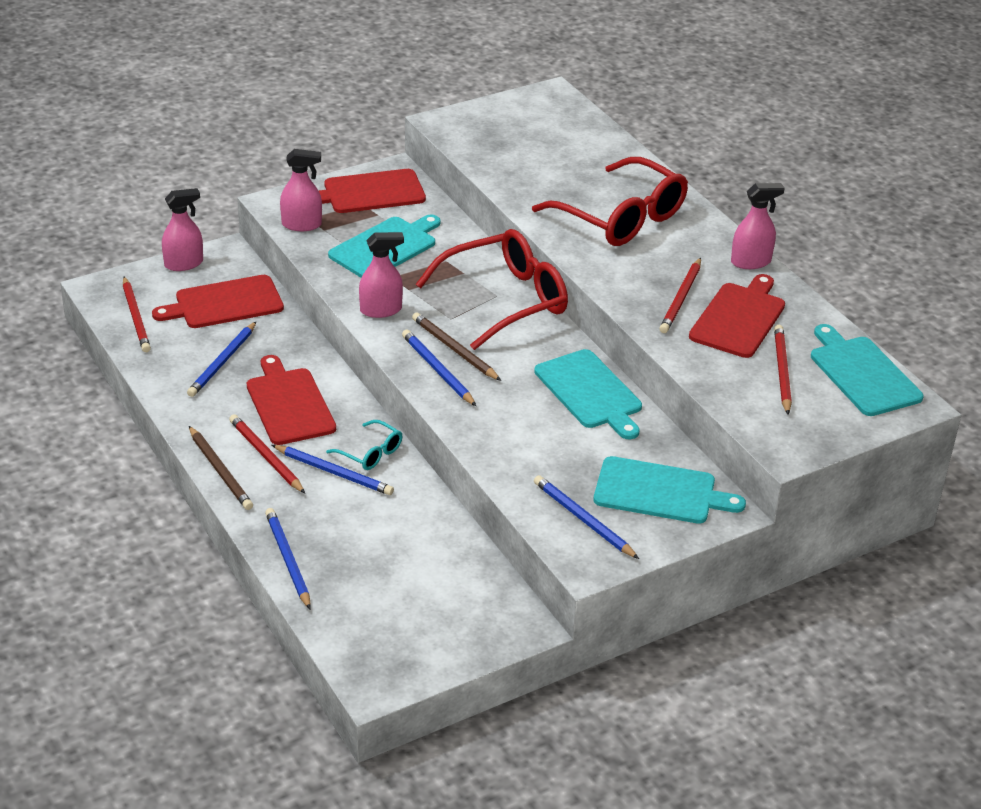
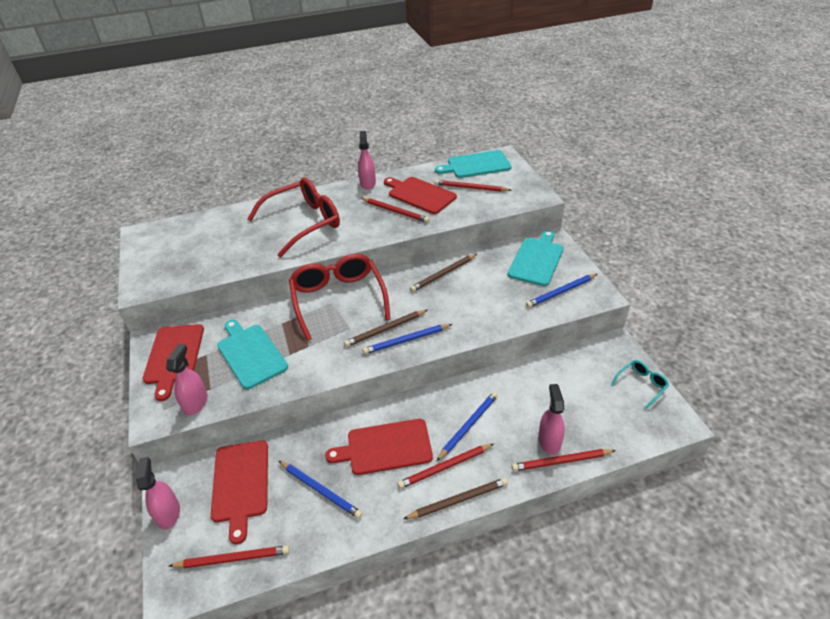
camera: 75 degrees left, 5 degrees up
blue pencil [265,508,311,609] -> red pencil [511,449,616,471]
turquoise glasses [326,420,402,470] -> turquoise glasses moved to [611,360,669,410]
pink spray bottle [359,232,404,318] -> pink spray bottle moved to [538,384,565,455]
turquoise cutting board [534,349,642,439] -> brown pencil [410,254,477,292]

